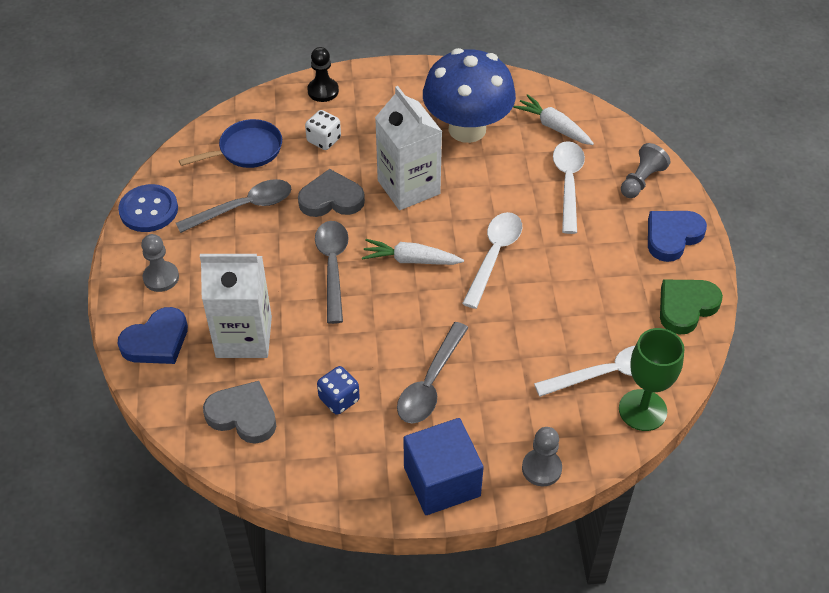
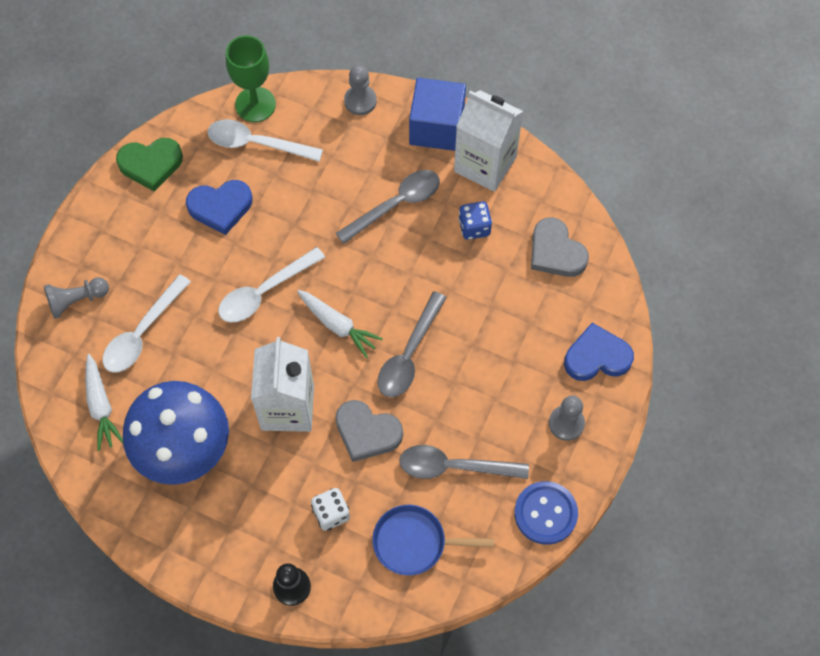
camera: 150 degrees left, 15 degrees up
white carton [200,254,272,358] -> white carton moved to [454,90,523,192]
blue heart [648,211,707,262] -> blue heart moved to [186,180,253,235]

